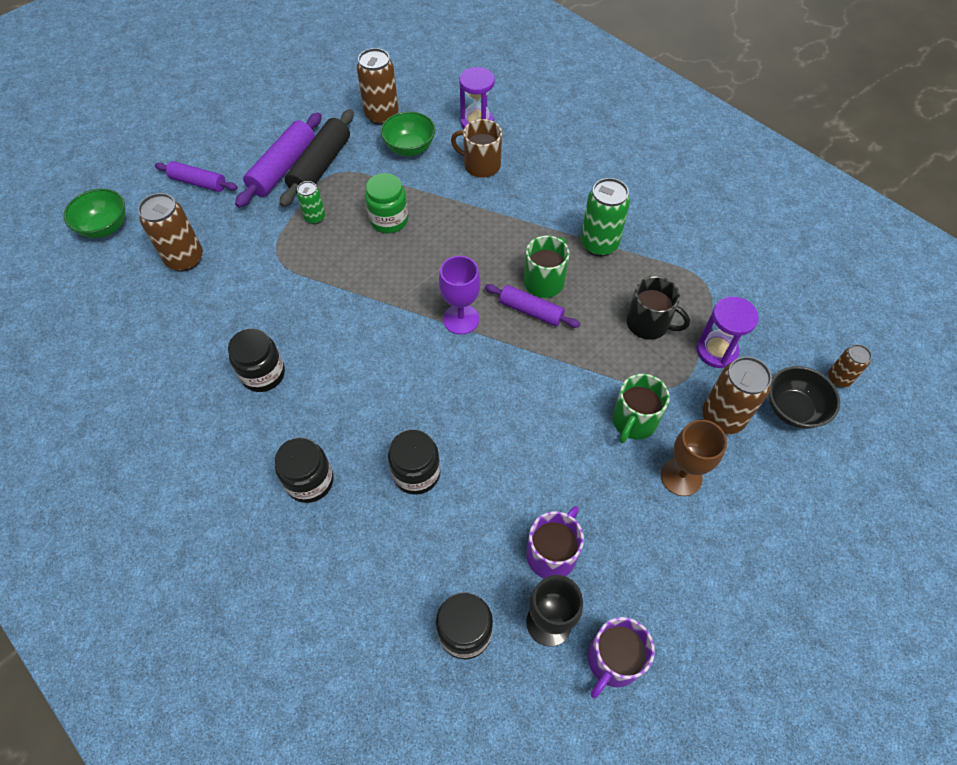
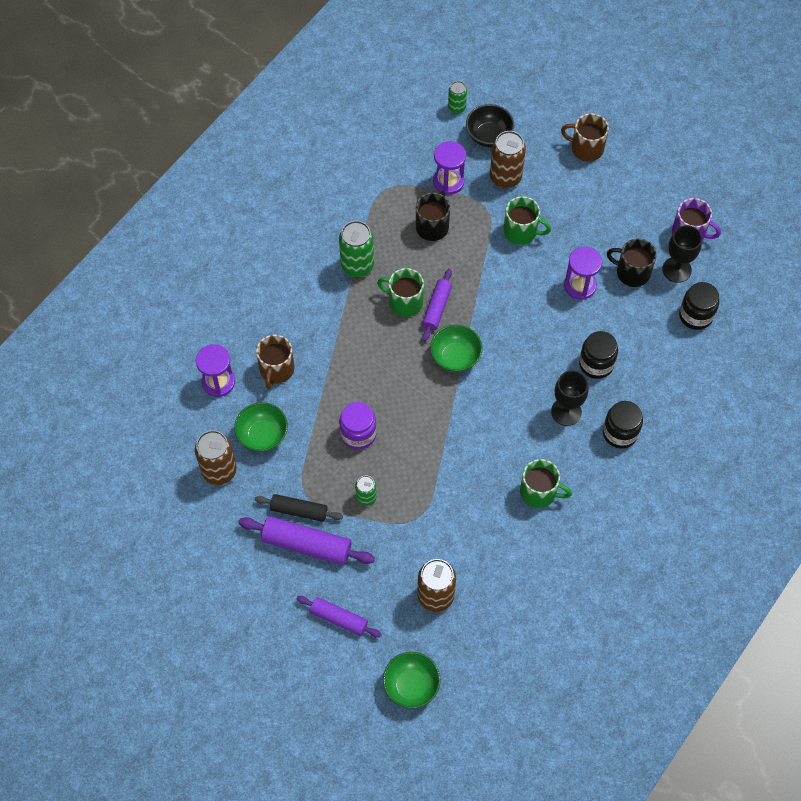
camera: 100 degrees left, 5 degrees up
purple rolling pin [155,161,238,192] -> purple rolling pin turned 75 degrees counterclockwise [296,596,382,638]
black jar [228,328,285,392] -> green mug [520,459,572,508]
black rolling pin [279,109,354,207] -> black rolling pin [255,494,343,522], size x0.64
green jar [365,173,408,234] -> purple jar [339,402,377,450]
purple goblet [439,256,481,335] -> green bowl [430,325,482,373]
purple mug [526,506,584,578] -> black mug [607,238,657,287]
brown goblet [661,419,727,496] -> none
brown can [828,344,872,387] -> green can [448,81,467,114]
none -> black goblet [551,370,589,426]
none -> brown mug [561,113,609,162]
none -> purple hourglass [564,246,602,300]

